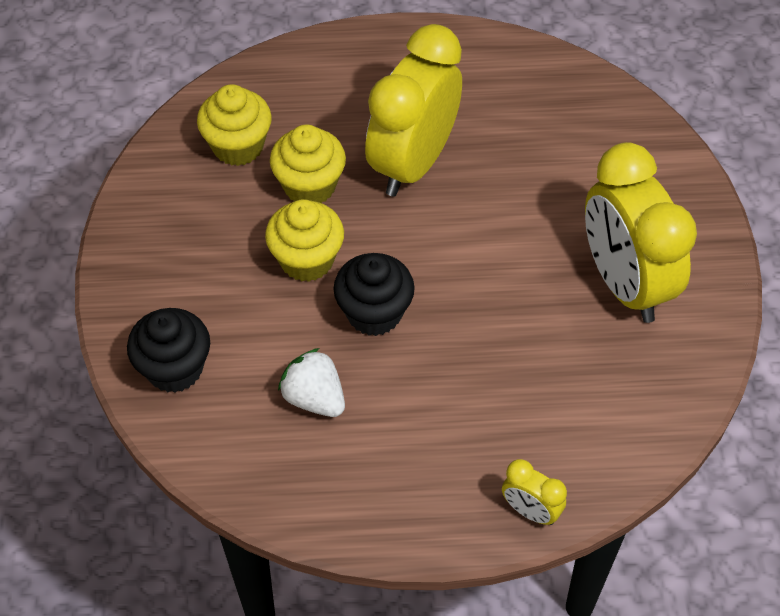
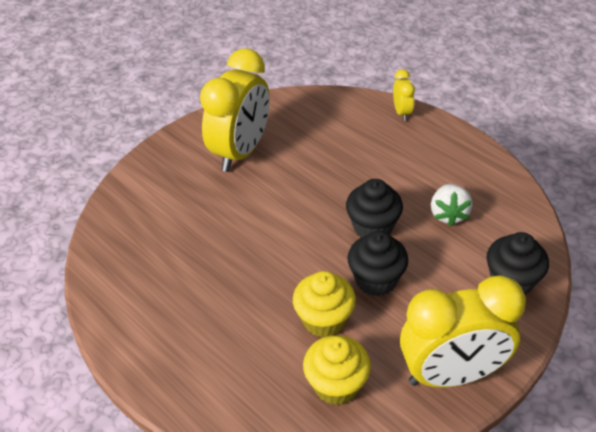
camera: 130 degrees left, 10 degrees down
yellow cupcake [265,199,344,282] -> black cupcake [347,231,408,296]
yellow clock [365,24,462,197] -> yellow clock moved to [400,276,526,388]

